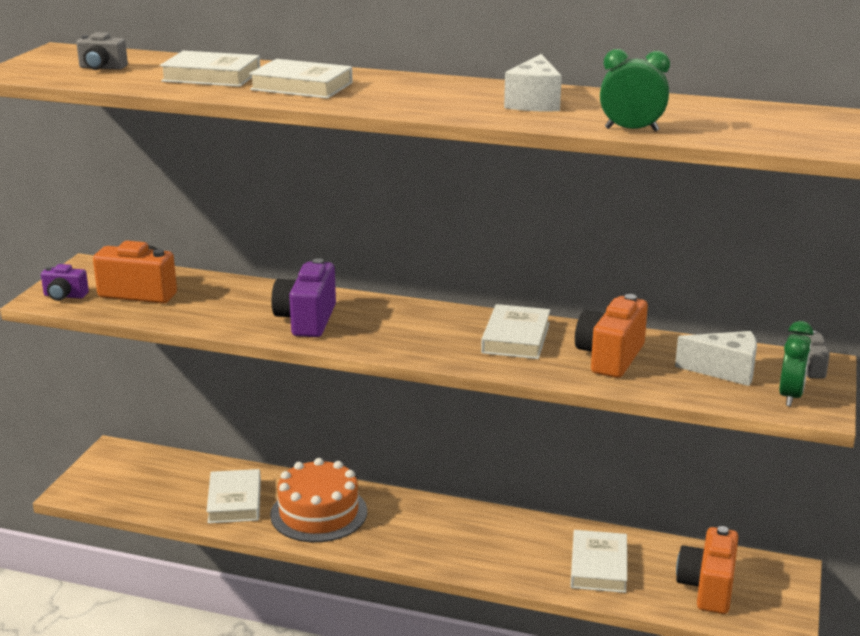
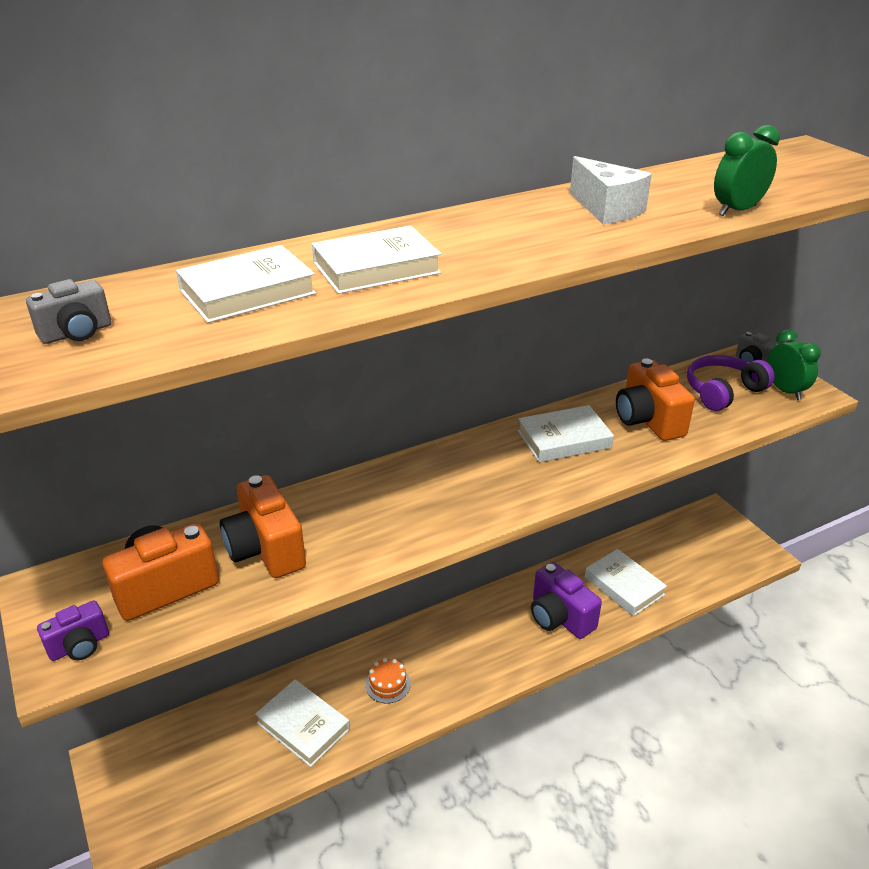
camera: 45 degrees left, 10 degrees up
orange cake [270,458,367,542] -> orange cake [365,658,411,703], size x0.45
purple camera [271,258,336,337] -> purple camera moved to [531,562,602,639]
white book [481,304,550,359] -> white book turned 75 degrees counterclockwise [518,405,614,462]
white cheese [675,331,757,386] -> purple headphones [687,355,775,411]
orange camera [676,526,738,614] -> orange camera moved to [220,475,306,578]

